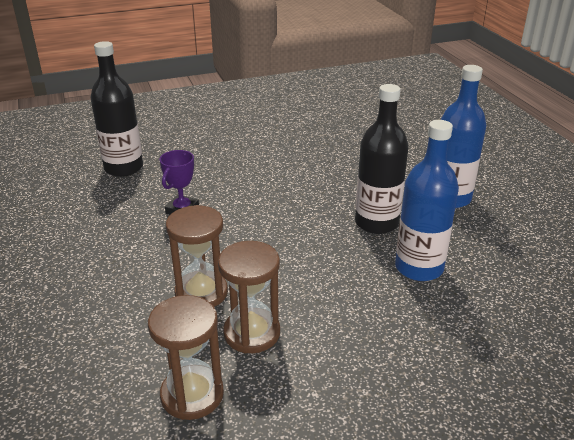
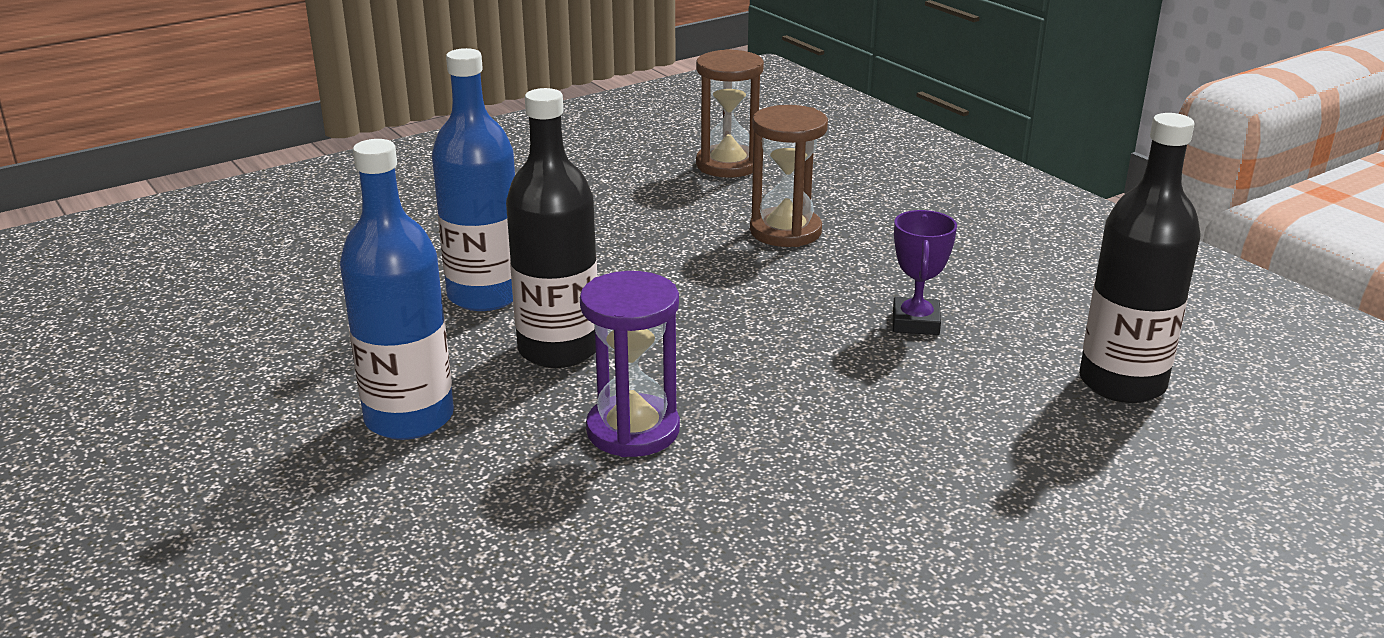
camera: 165 degrees right, 5 degrees down
brown hourglass [218,241,280,353] -> none
none -> purple hourglass [580,271,680,457]

